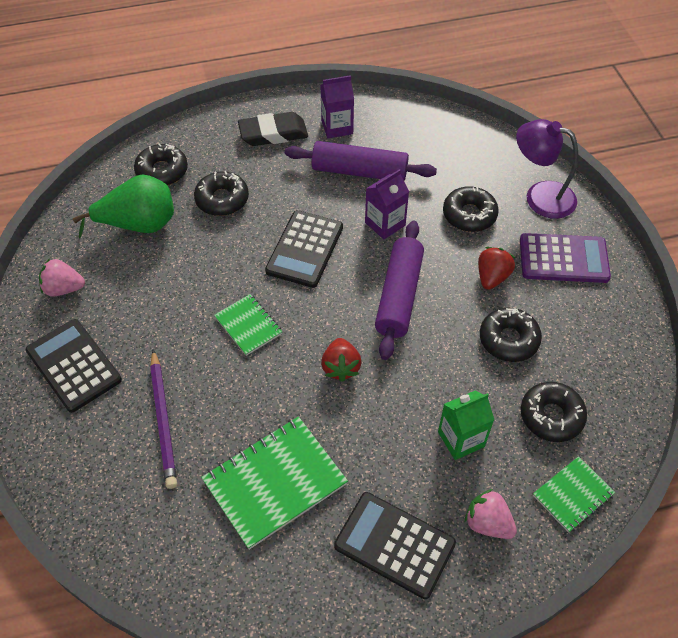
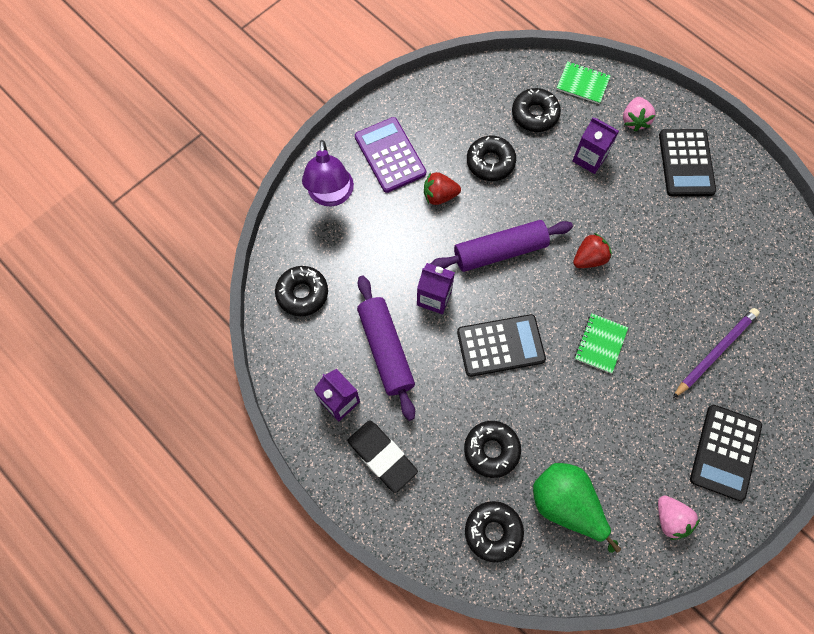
camera: 120 degrees left, 15 degrees up
green notebook [201,417,348,550] -> none
green carton [438,390,494,460] -> purple carton [572,117,619,174]
black donut [443,186,499,232] -> black donut moved to [275,266,328,316]

